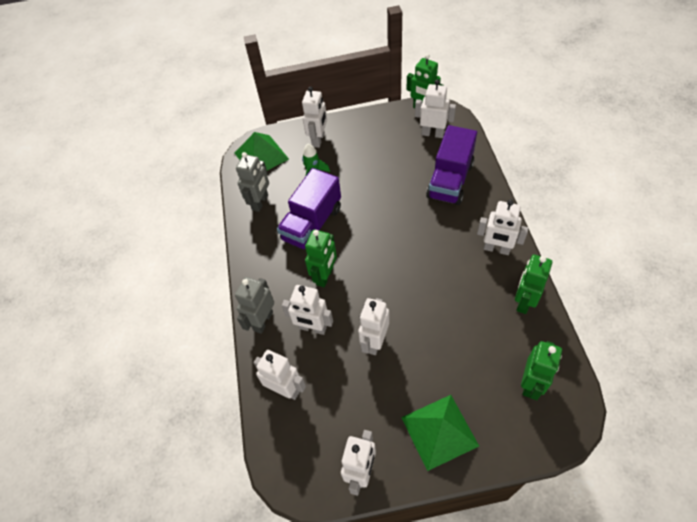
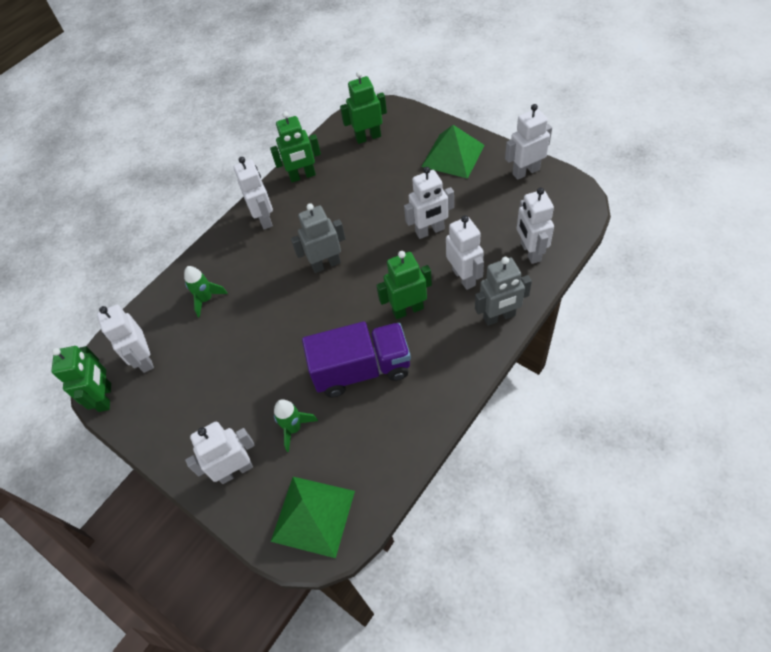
camera: 130 degrees left, 0 degrees up
grey robot [236,152,269,212] -> grey robot moved to [291,203,345,273]
purple truck [426,125,477,205] -> green rocket [184,266,228,318]

